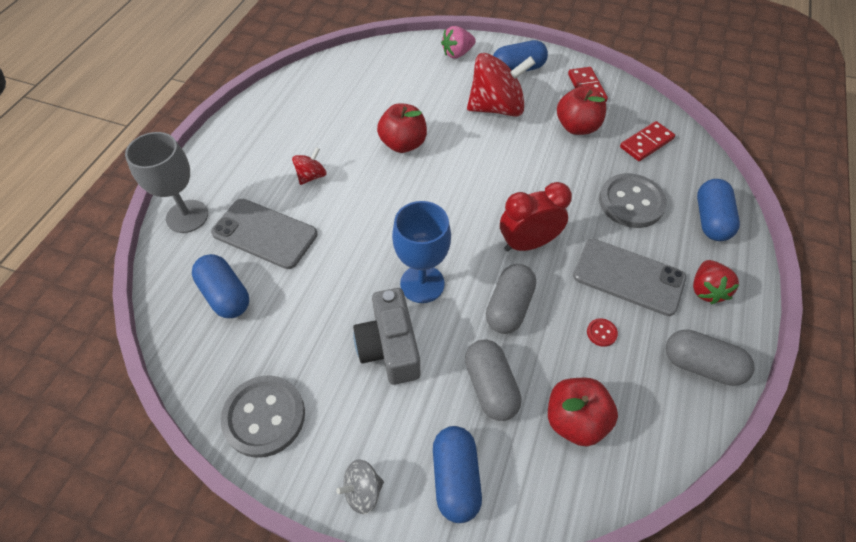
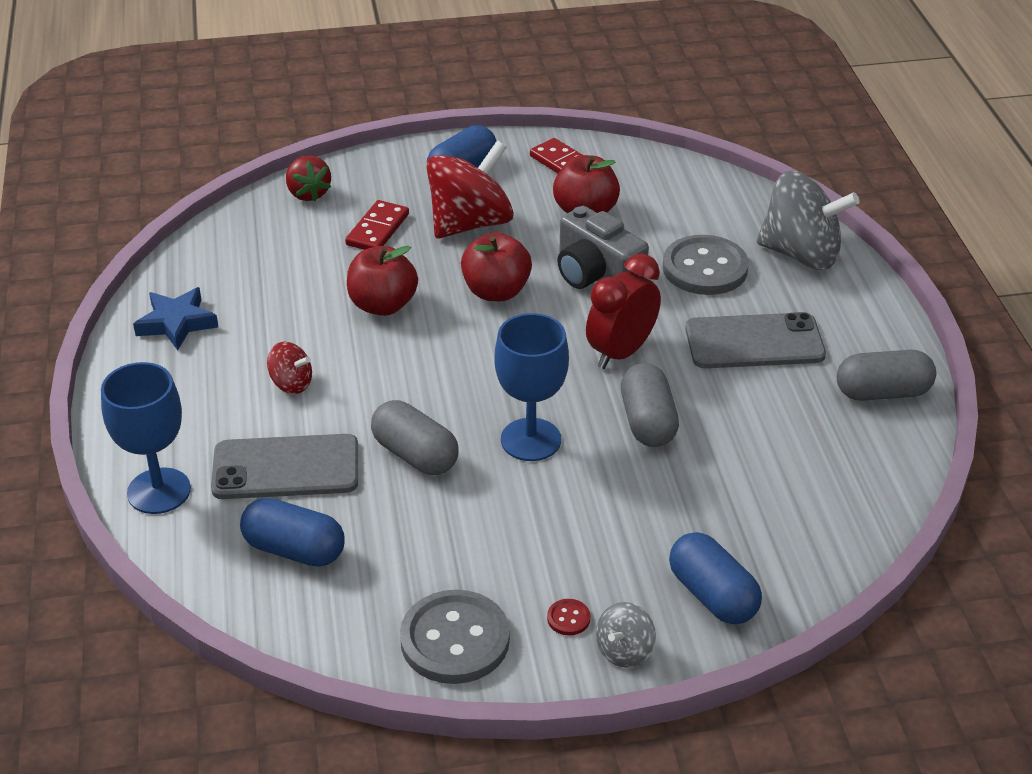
camera: 30 degrees left, 15 degrees down
grey goblet [125,132,208,233] -> blue goblet [101,362,191,514]
red spinning top [292,147,326,185] -> red spinning top turned 105 degrees clockwise [267,342,312,394]
grey camera [353,288,420,385] -> grey camera moved to [557,206,649,289]
pink strawberry [441,26,476,59] -> none
grey capsule [465,339,522,421] -> grey capsule moved to [371,400,459,475]
red apple [548,378,618,447] -> red apple moved to [461,232,532,301]
red button [587,318,618,347] -> red button moved to [547,599,590,636]
red domino [620,121,675,161] -> red domino moved to [345,200,409,250]
red strawberry [693,260,739,305] -> red strawberry moved to [286,155,331,201]
blue capsule [697,179,740,241] -> grey spinning top [757,171,860,270]
none -> blue star [133,287,218,350]

